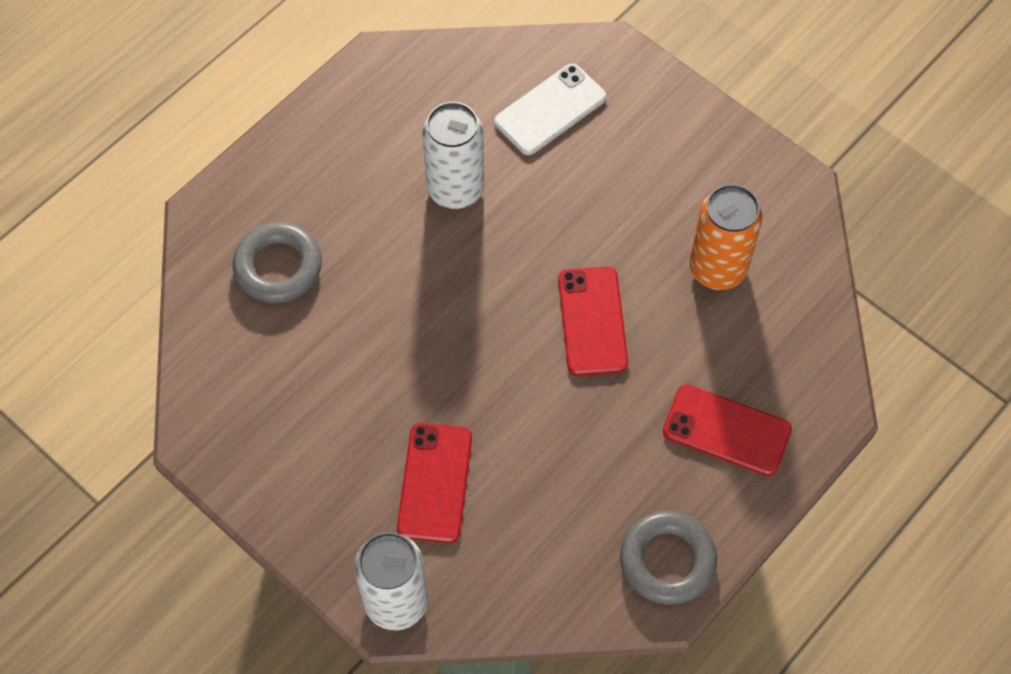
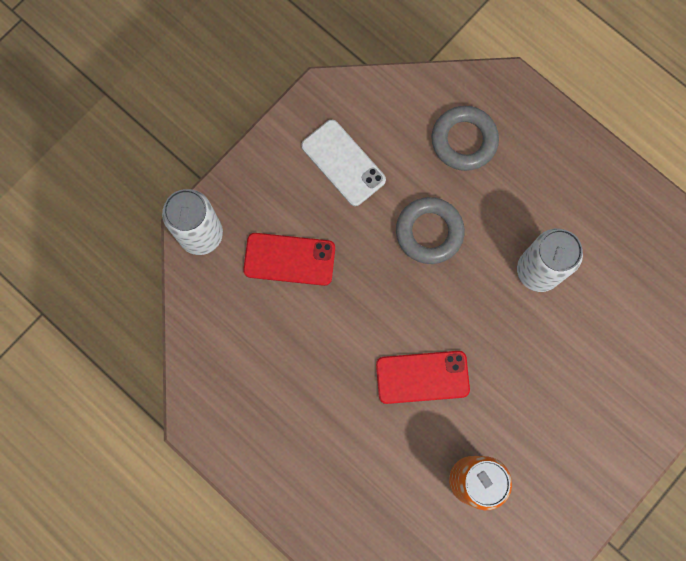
camera: 90 degrees right, 15 degrees up
white phone [494,64,606,155] -> white phone moved to [301,120,386,206]
grey ring [620,511,717,605] -> grey ring moved to [396,197,465,264]
red phone [663,384,792,476] -> none

